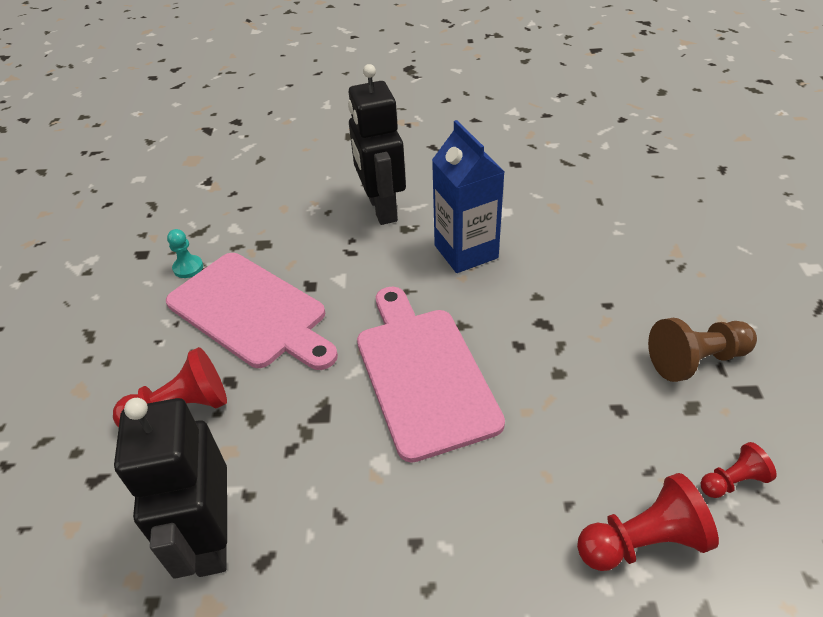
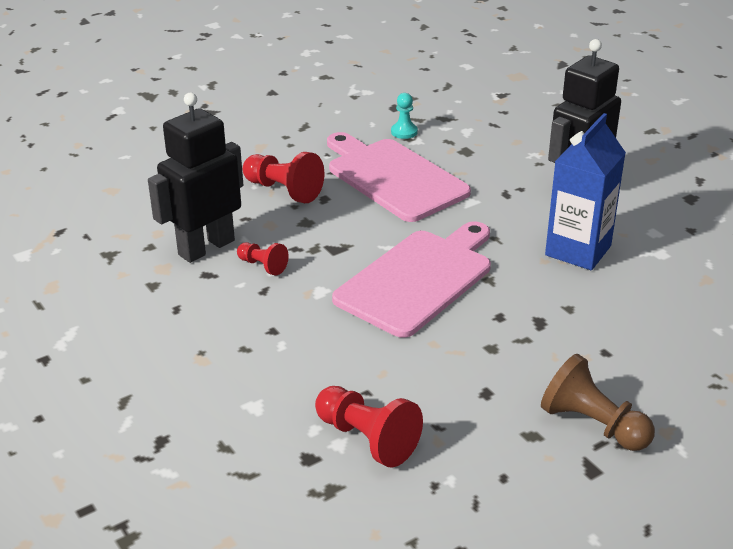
camera: 55 degrees right, 10 degrees down
pink cutting board [166,253,338,370] -> pink cutting board turned 135 degrees clockwise [327,132,471,222]
red pawn [701,442,777,498] -> red pawn moved to [237,242,289,276]

